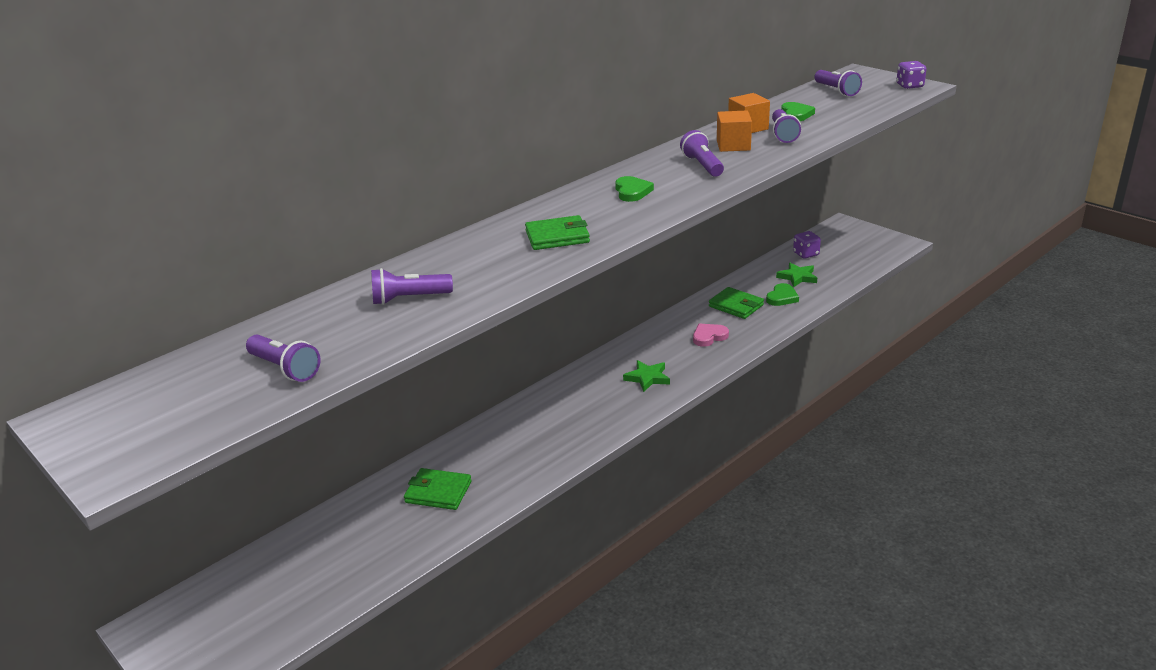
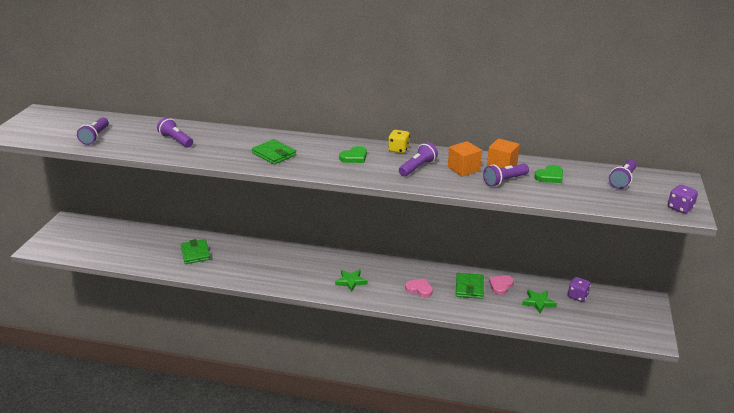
camera: 55 degrees right, 0 degrees up
green heart [766,283,799,306] -> none
none -> yellow dice [388,130,410,153]
none -> pink heart [489,275,514,295]

